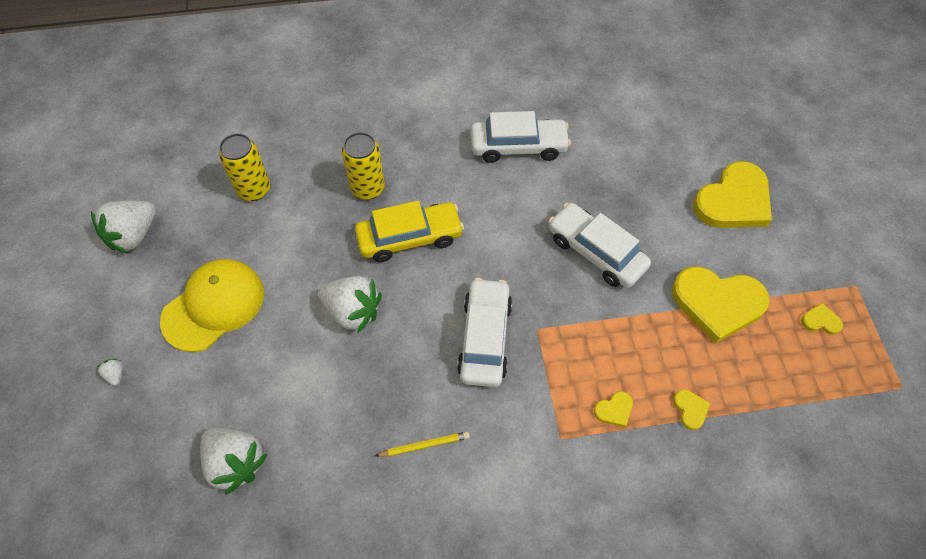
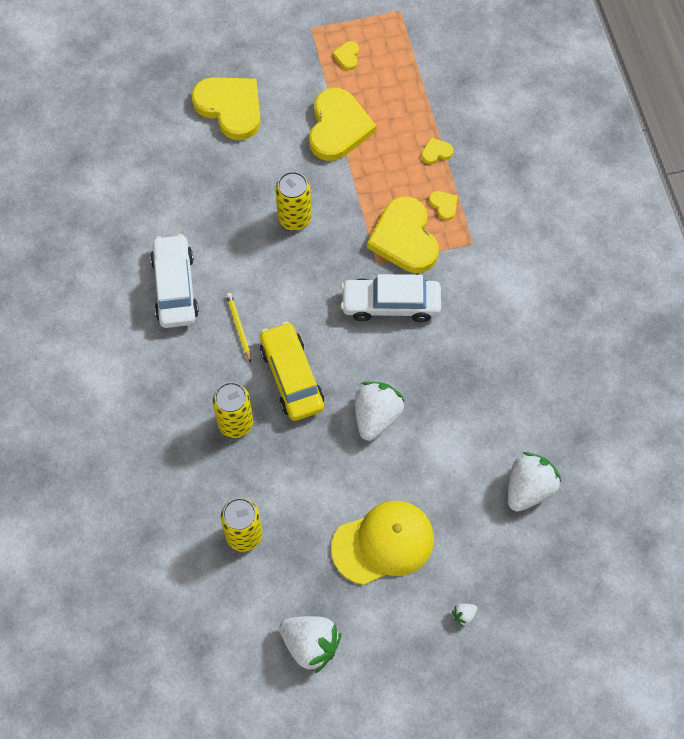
camera: 95 degrees left, 5 degrees up
yellow cap [160,259,264,352] -> yellow cap turned 120 degrees clockwise [331,501,434,585]
yellow pencil [375,432,470,456] -> yellow pencil moved to [226,293,251,362]
white car [548,203,651,288] -> yellow can [275,172,311,231]
none -> yellow heart [367,196,439,273]

